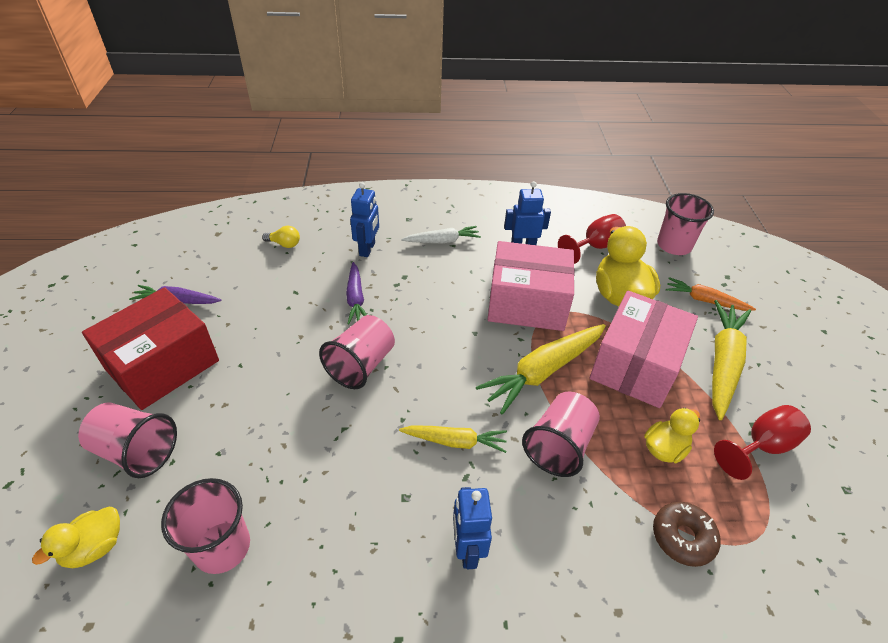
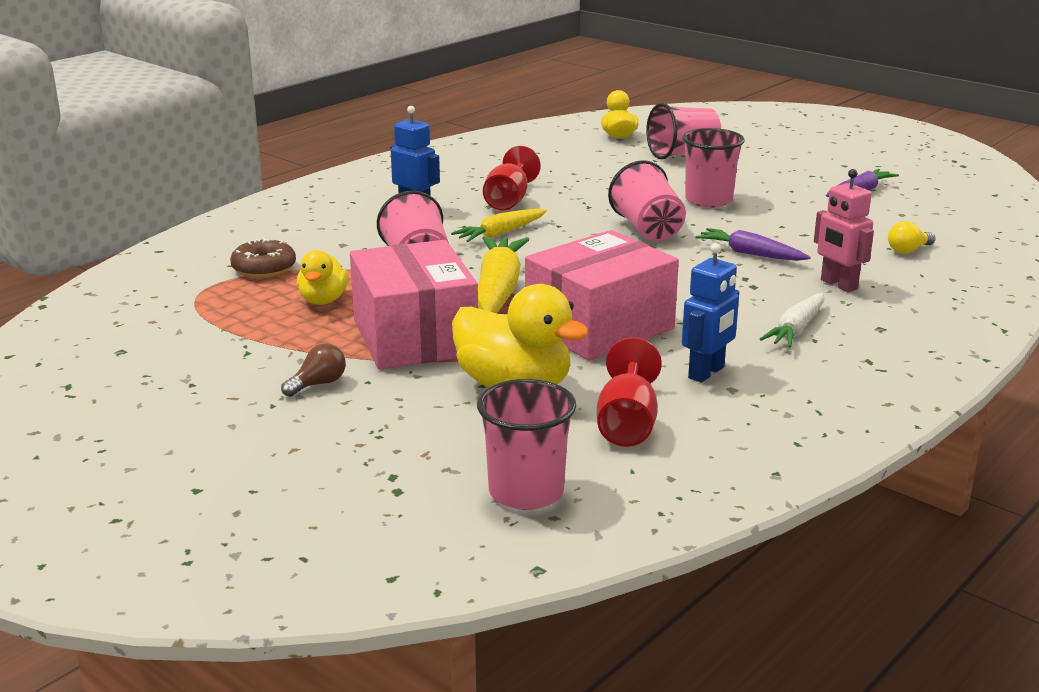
camera: 135 degrees right, 20 degrees down
red box [82,287,219,410] -> none
pink cup [161,478,250,574] -> pink cup moved to [682,128,745,207]
blue robot [350,182,379,257] -> pink robot [814,169,874,292]
orange carrot [666,277,756,311] -> none
yellow carrot [712,300,751,420] -> brown light bulb [281,343,346,397]
red goblet [714,405,811,480] -> red goblet moved to [483,146,541,211]

